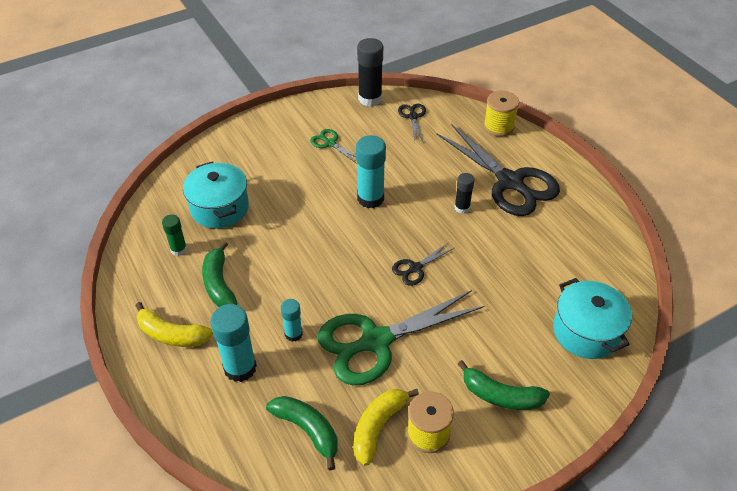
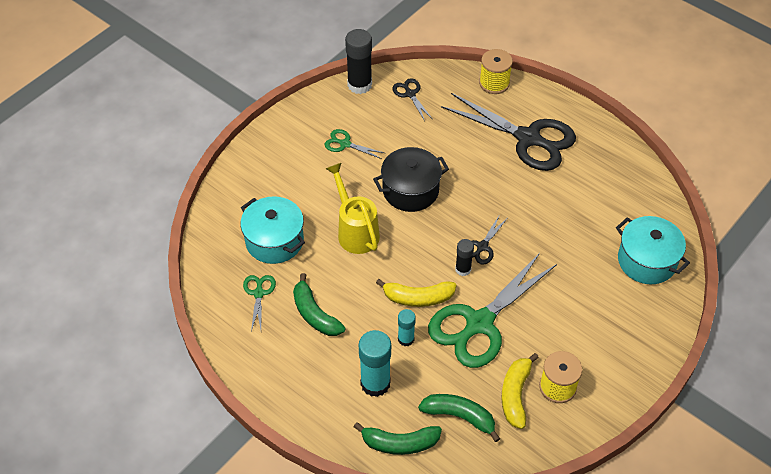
camera: 20 degrees left, 5 degrees up
yellow banana [135,302,213,347] -> yellow banana moved to [376,279,456,307]
green glue stick [162,214,187,256] -> green scissors [243,275,276,331]
turquoise glue stick [356,135,386,208] -> black pot [373,147,449,212]
black glue stick [454,173,474,214] -> black glue stick moved to [455,239,474,276]
green banana [458,360,550,410] -> green banana moved to [354,422,442,455]
none -> yellow watering can [325,163,380,254]

